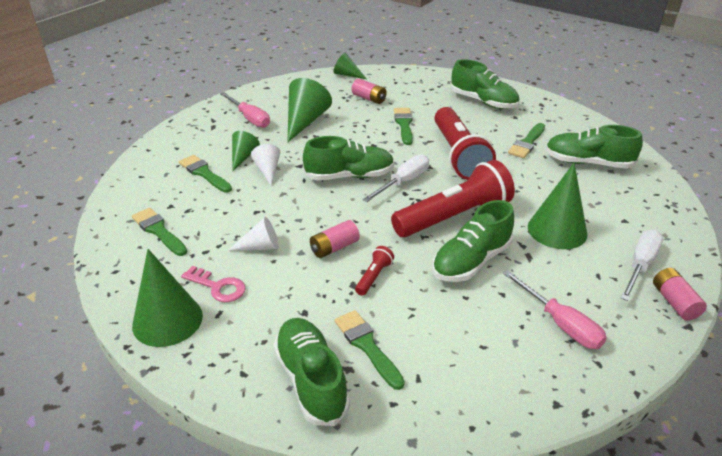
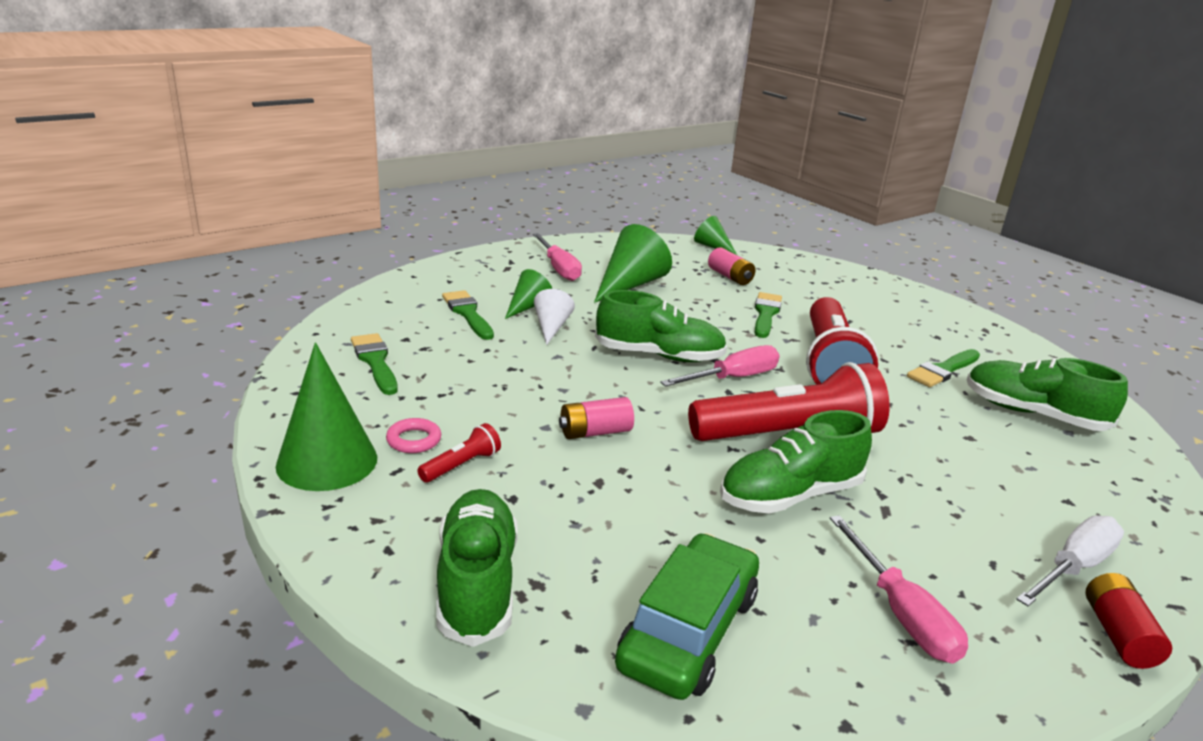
camera: 15 degrees right, 10 degrees down
pink key [181,266,246,302] -> pink ring [386,418,441,453]
white cone [228,217,279,251] -> none
green brush [335,310,405,390] -> none
red flashlight [355,246,394,296] -> red flashlight moved to [417,423,501,483]
white screwdriver [363,154,429,202] -> pink screwdriver [660,345,780,387]
green shoe [451,59,519,109] -> none
green cone [528,163,587,249] -> none
pink battery [653,268,707,321] -> red battery [1085,573,1172,669]
none -> green car [615,533,759,700]

